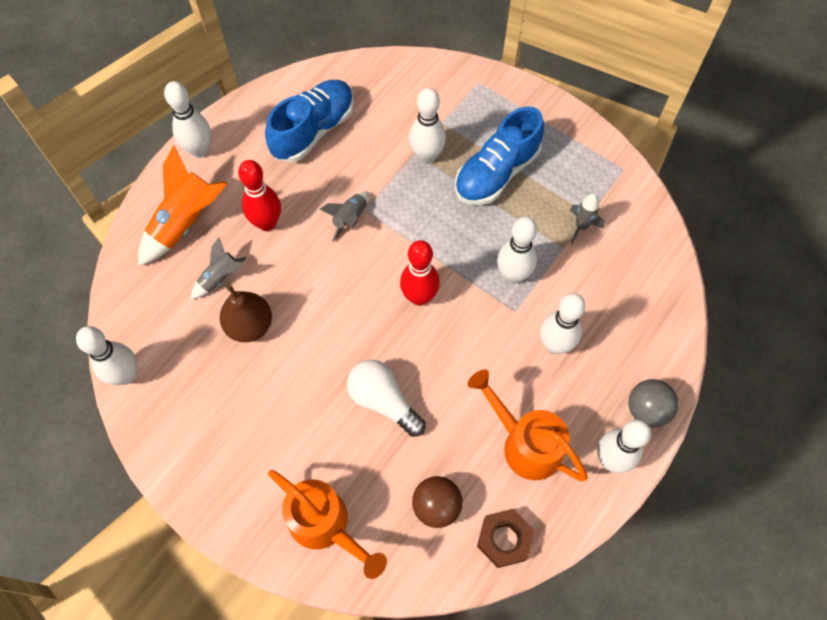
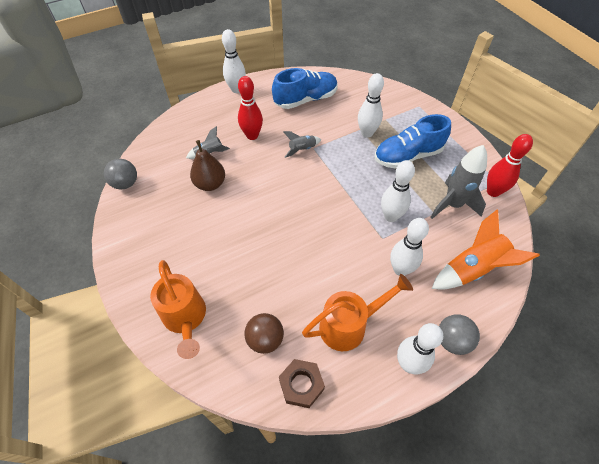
camera: 25 degrees right, 10 degrees down
white bowling pin [76,326,137,385] -> grey ball [104,159,137,190]
orange rocket [138,145,227,266] -> orange rocket moved to [432,210,540,290]
white light bulb [347,360,426,437] -> none
red bowling pin [400,240,440,306] -> red bowling pin moved to [487,134,533,197]
orange watering can [468,369,588,481] -> orange watering can turned 90 degrees clockwise [302,274,413,351]
grey rocket [570,193,605,243] -> grey rocket [431,145,487,219], size x1.83

